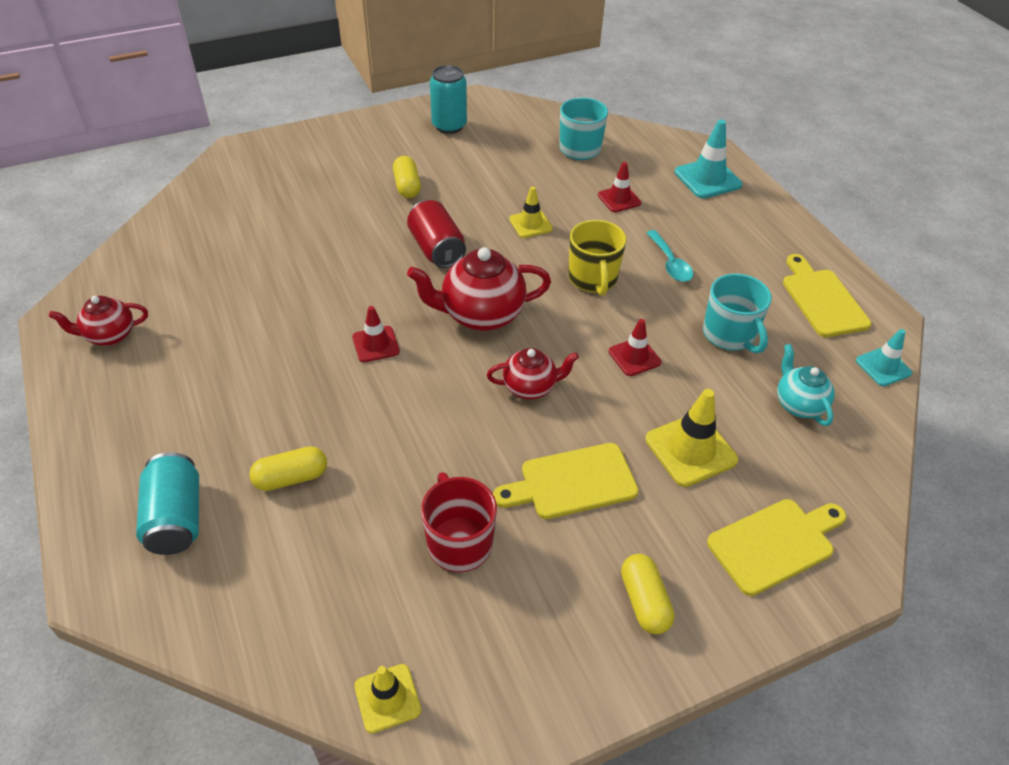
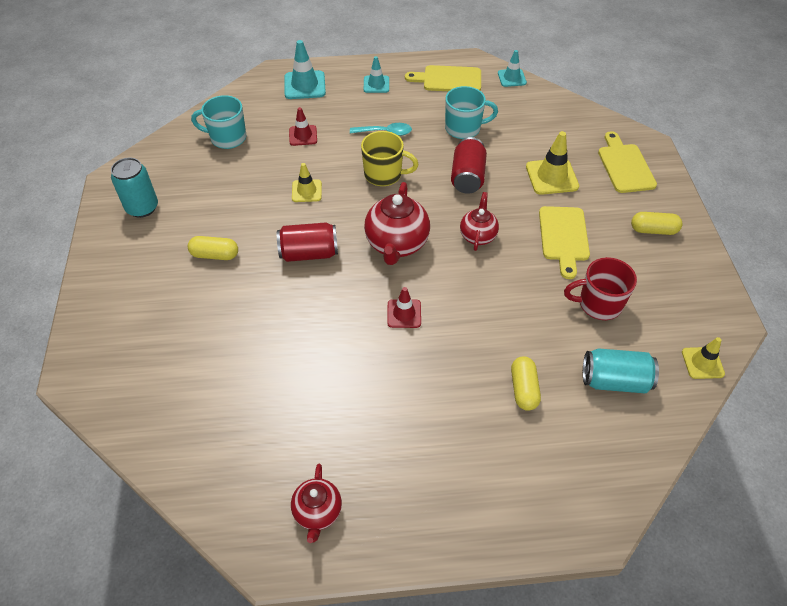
camera: 70 degrees left, 5 degrees up
turquoise can [136,452,199,555] -> turquoise can moved to [583,348,659,393]
red traffic cone [608,319,661,376] -> red can [451,137,487,194]
turquoise teapot [777,344,835,426] -> none
none -> turquoise traffic cone [364,56,389,93]

